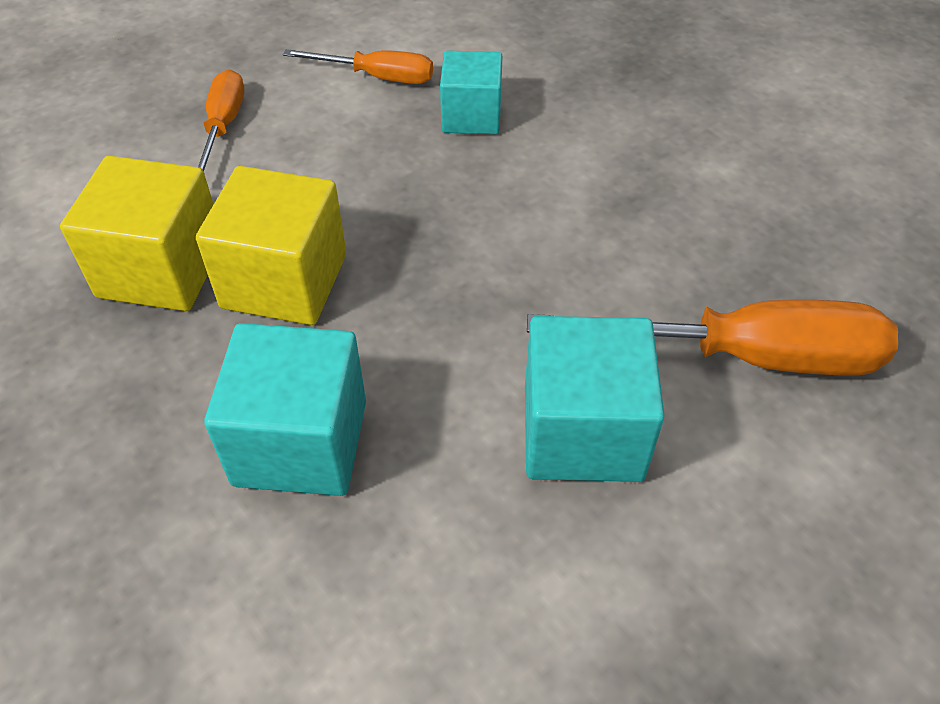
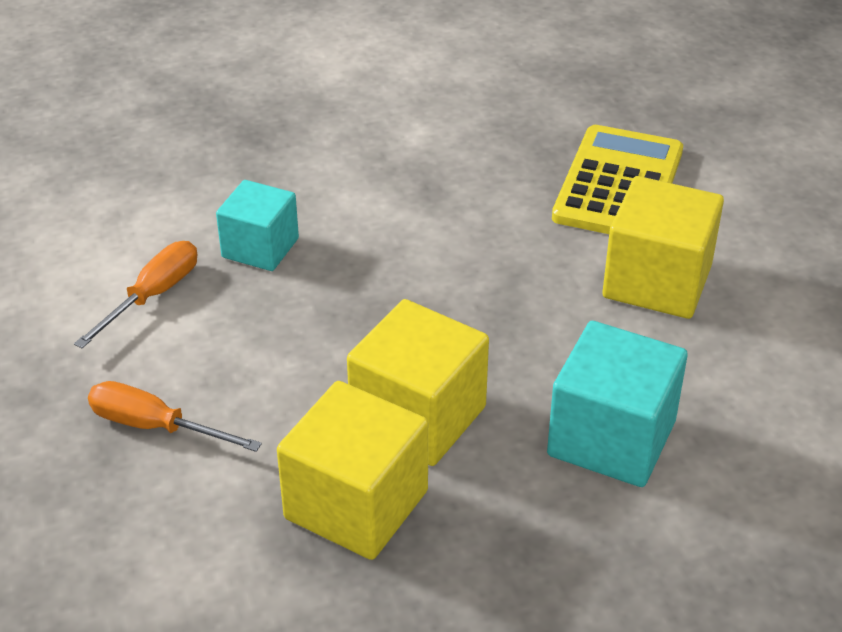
camera: 70 degrees left, 10 degrees down
turquoise cube [525,316,665,482] -> yellow cube [603,176,724,319]
orange screwdriver [527,300,898,375] -> yellow calculator [552,125,683,234]

